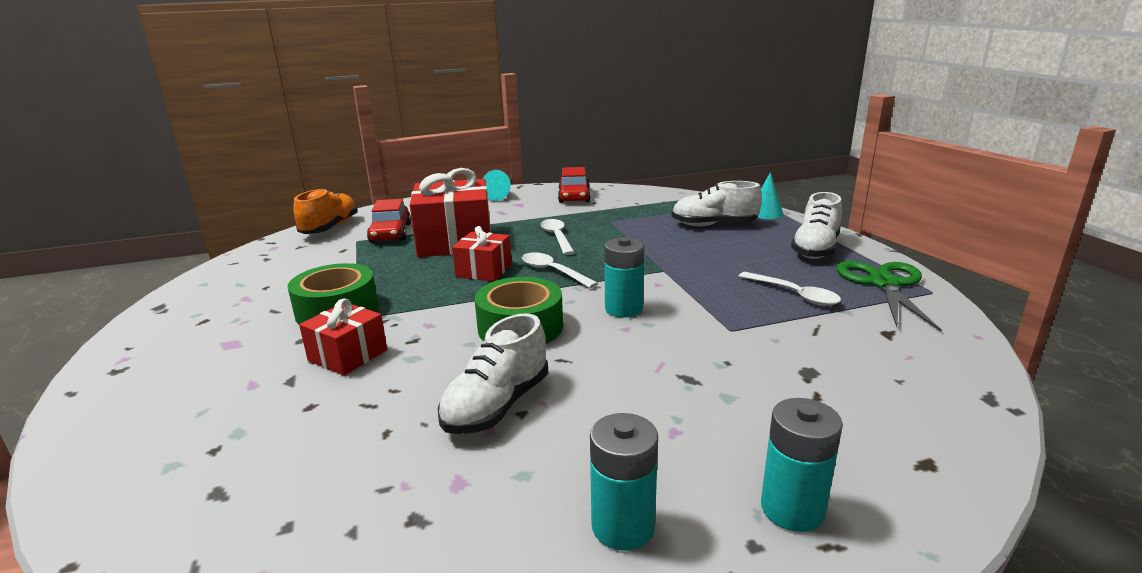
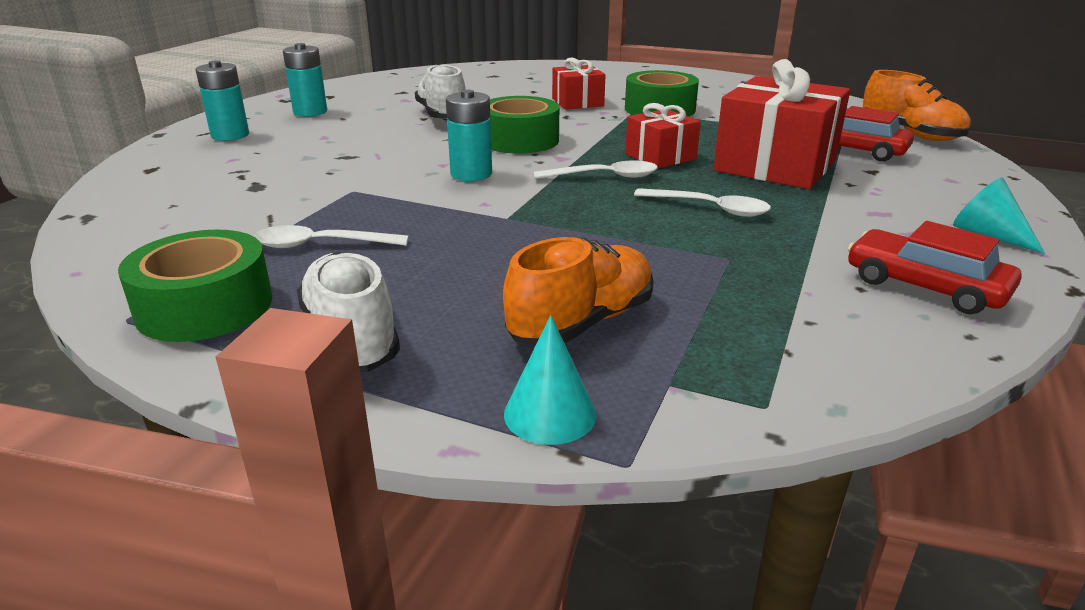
camera: 130 degrees right, 5 degrees up
white shoe [672,181,762,226] -> orange shoe [503,237,654,345]
green scissors [836,261,942,331] -> green tape [118,230,272,342]

